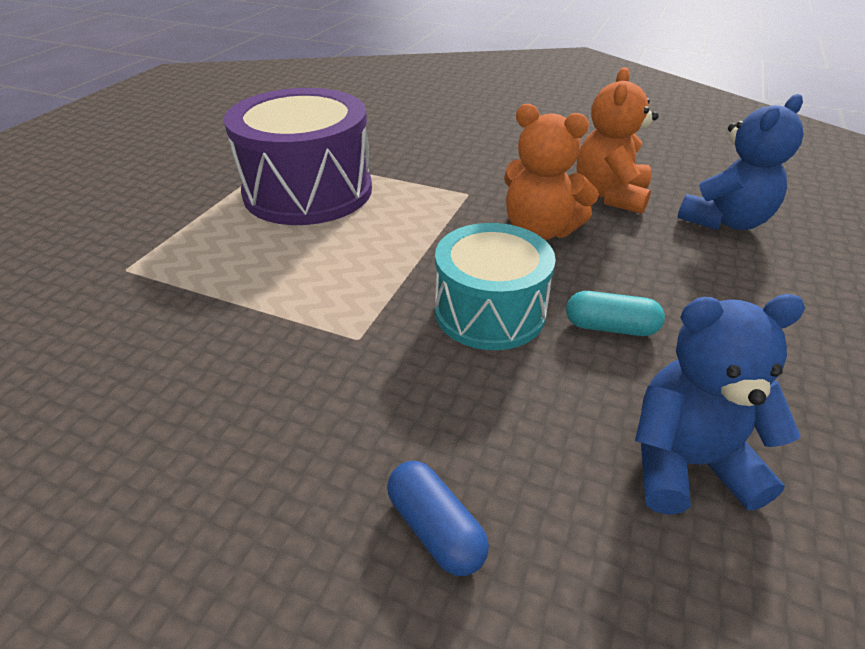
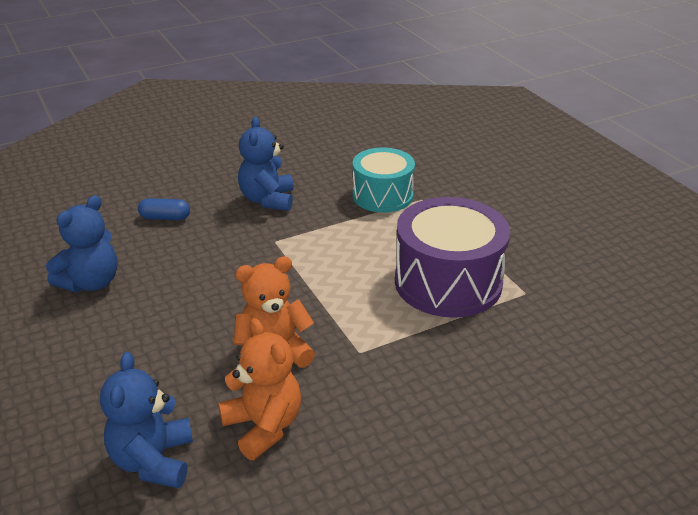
camera: 130 degrees right, 5 degrees down
turquoise drum [435,223,556,350] -> turquoise drum moved to [352,148,415,213]
turquoise capsule [566,291,665,336] -> none
none -> blue teddy bear [238,117,294,211]

